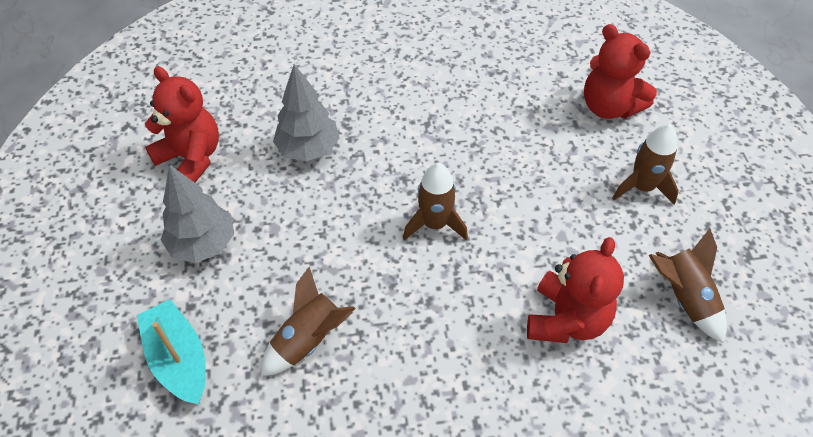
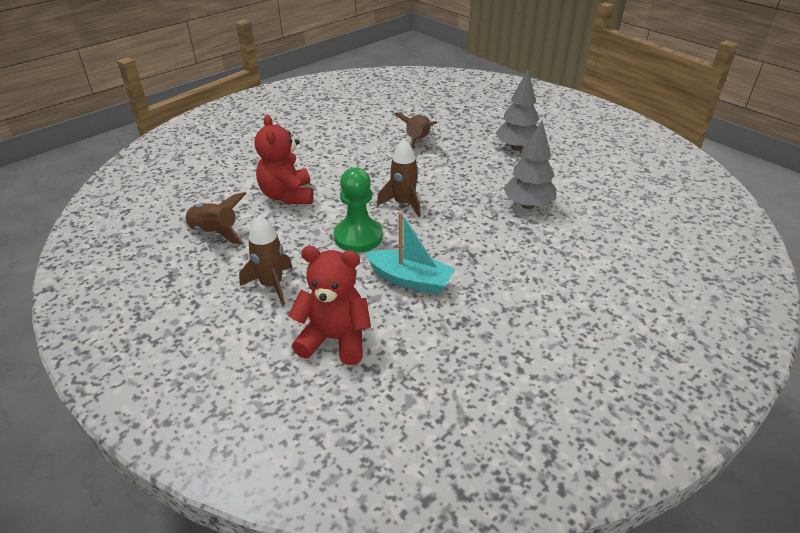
camera: 145 degrees right, 15 degrees down
turquoise boat [137,299,206,404] -> turquoise boat moved to [365,212,455,294]
red teddy bear [145,66,219,182] -> none
none -> green pawn [334,167,383,253]

